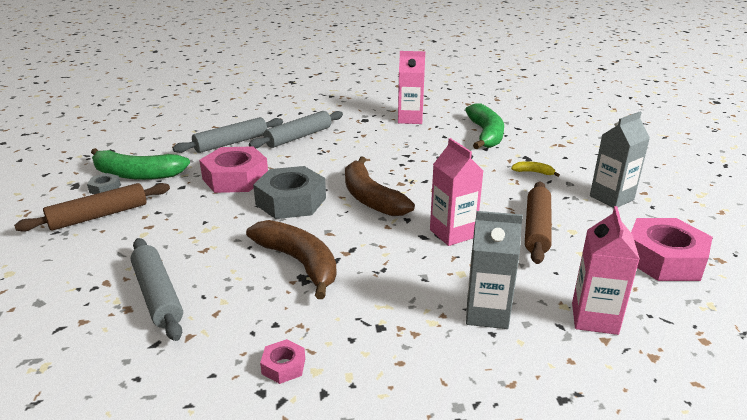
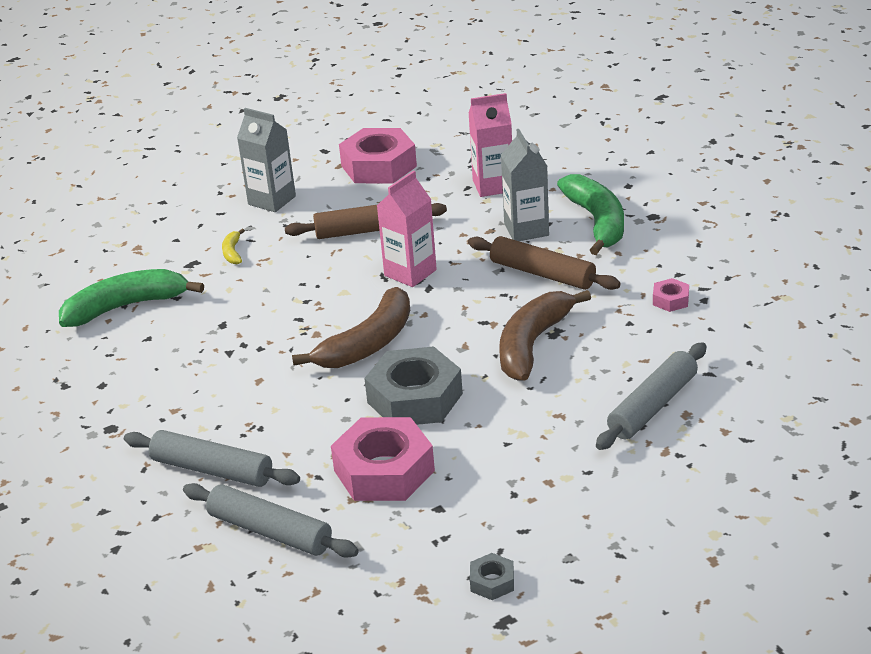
camera: 110 degrees left, 5 degrees up
brown rolling pin [14,183,170,232] -> brown rolling pin moved to [468,236,621,290]
green banana [91,148,190,180] -> green banana moved to [557,174,624,255]
pink carton [398,51,425,124] -> none

